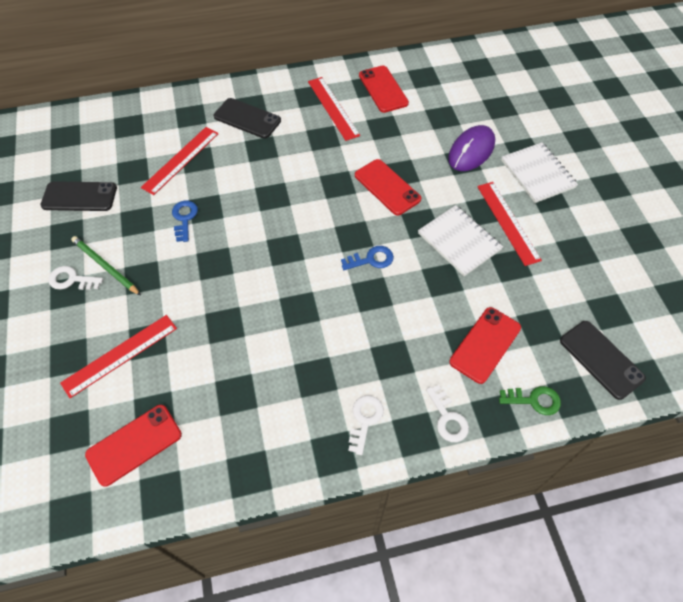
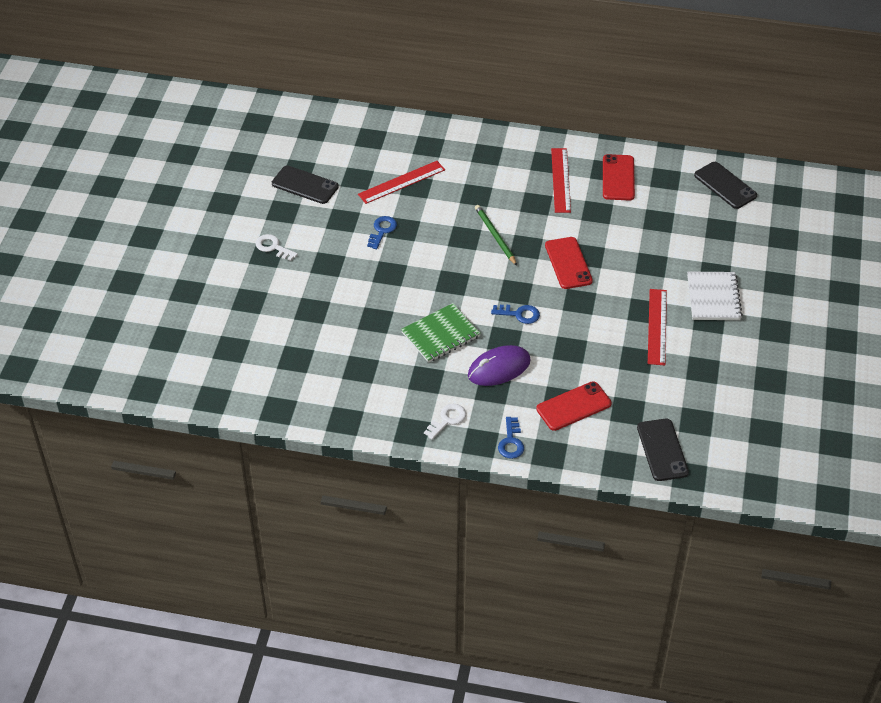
camera: 25 degrees right, 10 degrees down
red ruler [60,315,177,398] -> none
green pencil [71,236,141,296] -> green pencil moved to [475,205,517,266]
red phone [85,405,182,487] -> none
black phone [214,98,281,139] -> black phone moved to [694,162,757,209]
white notebook [418,205,503,276] -> none
white key [426,385,469,442] -> blue key [498,417,524,459]
purple mouse [448,125,495,171] -> purple mouse moved to [468,345,531,386]
green key [499,386,561,415] -> none
none -> green notebook [401,303,481,363]

